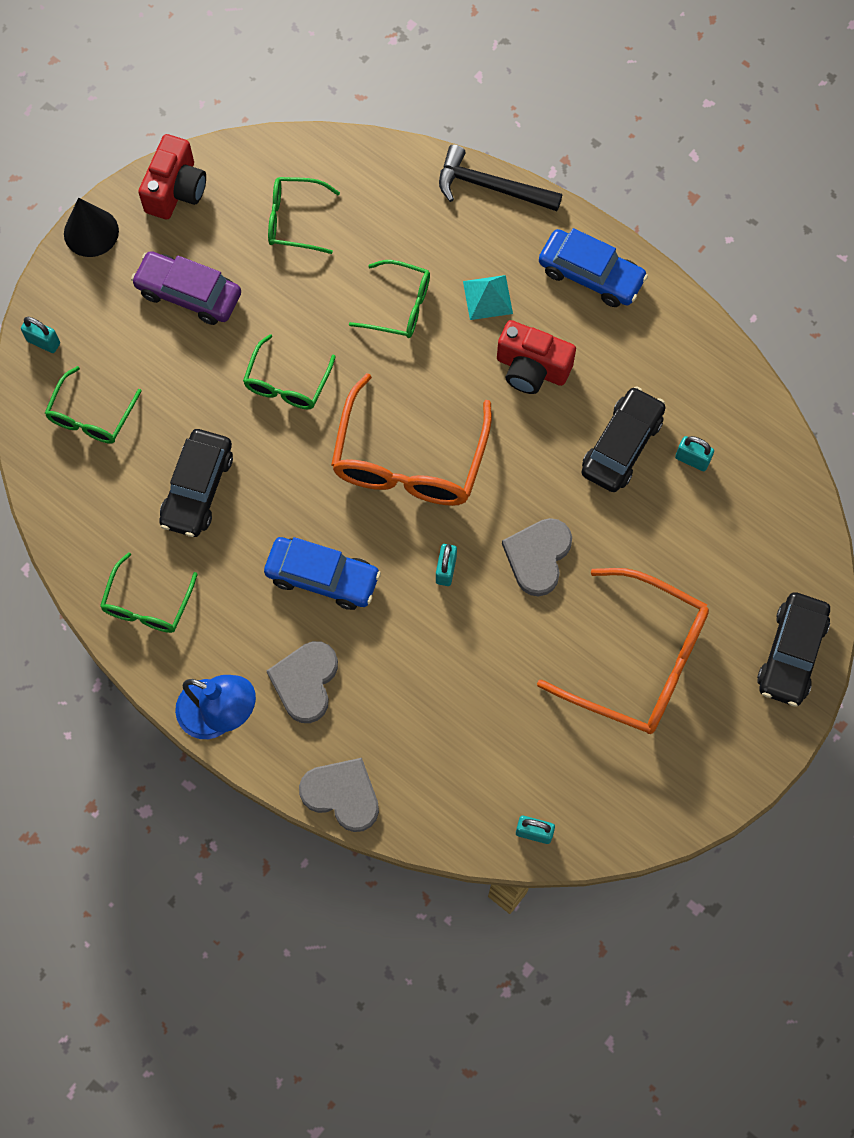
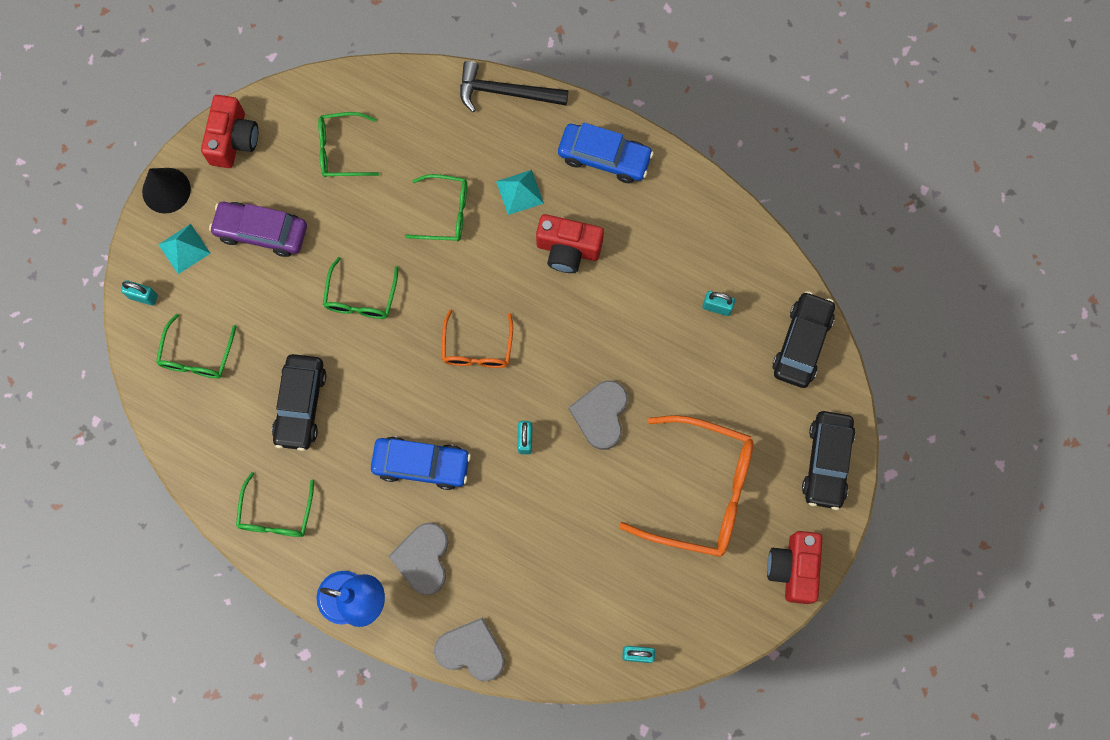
camera: 10 degrees left, 5 degrees up
orange glasses [331,373,492,506] -> orange glasses [442,309,513,368], size x0.55
black car [581,387,666,492] -> black car moved to [773,291,835,388]
none -> turquoise pyramid [158,224,211,274]
none -> red camera [767,531,823,604]

